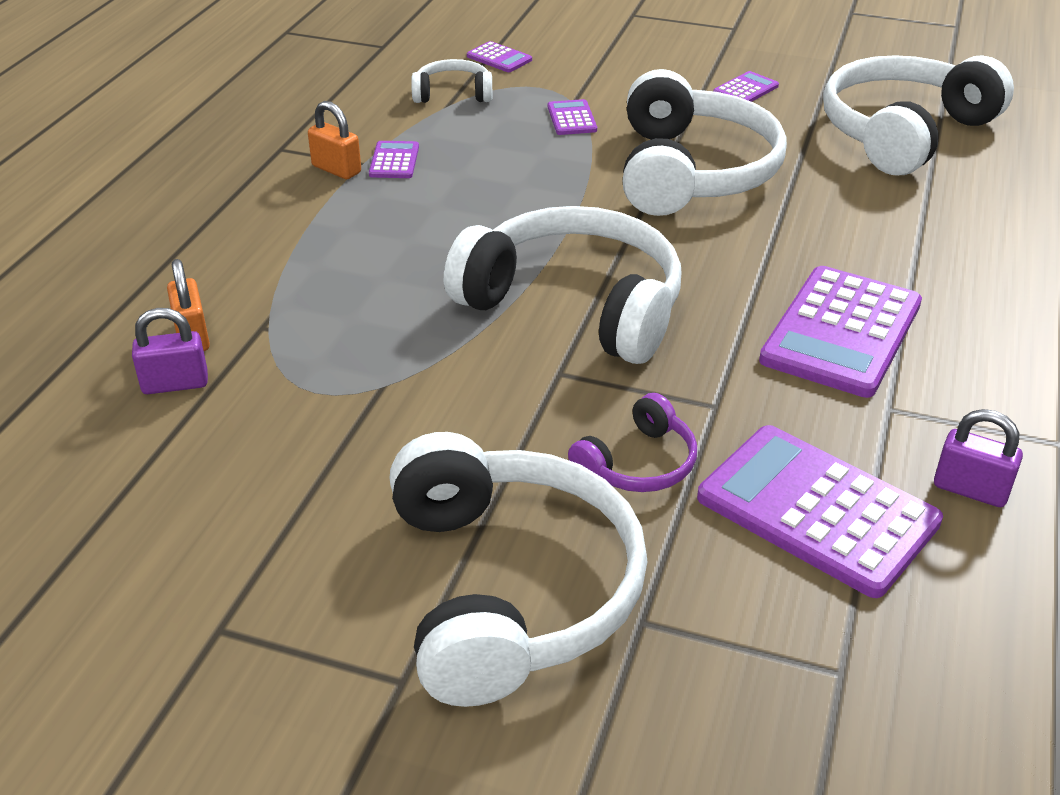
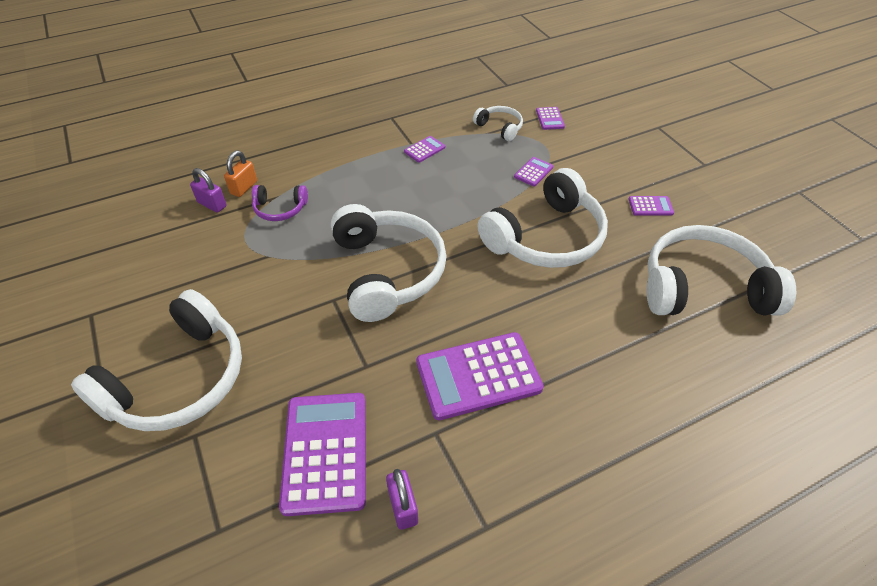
camera: 45 degrees right, 10 degrees up
orange padlock [308,101,361,179] -> none
purple headphones [568,393,697,492] -> purple headphones moved to [252,185,308,221]

